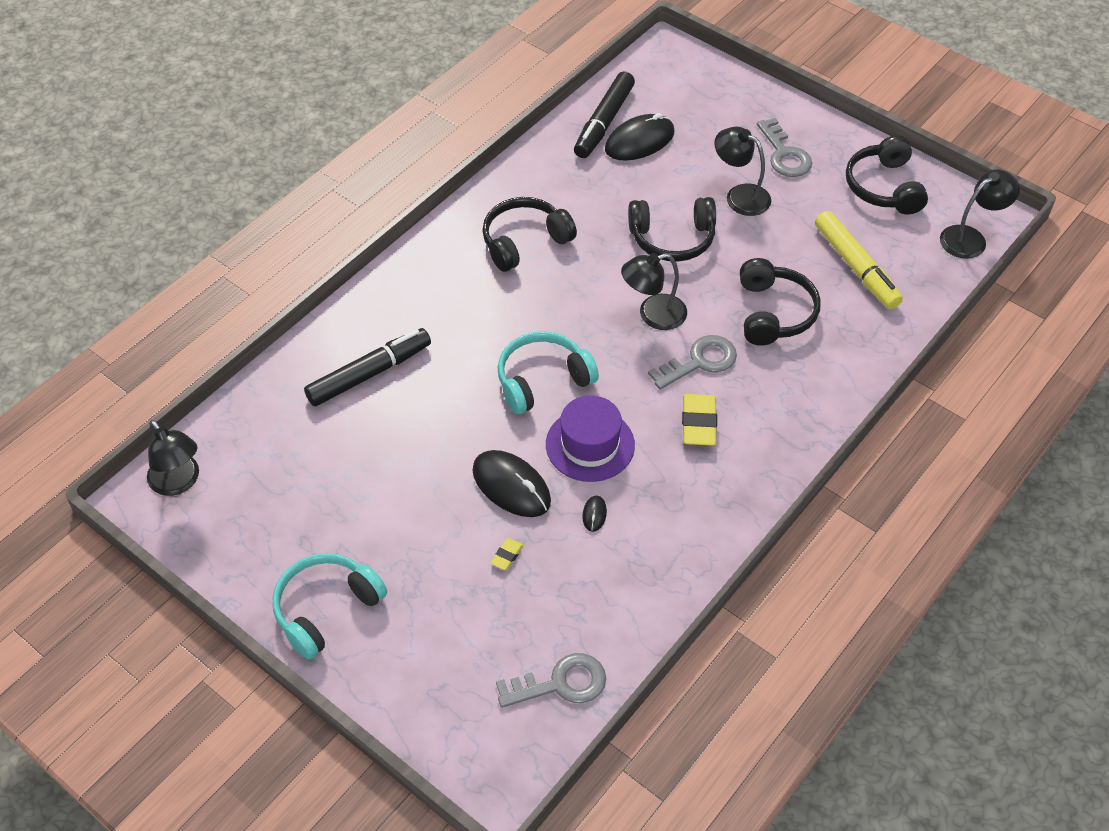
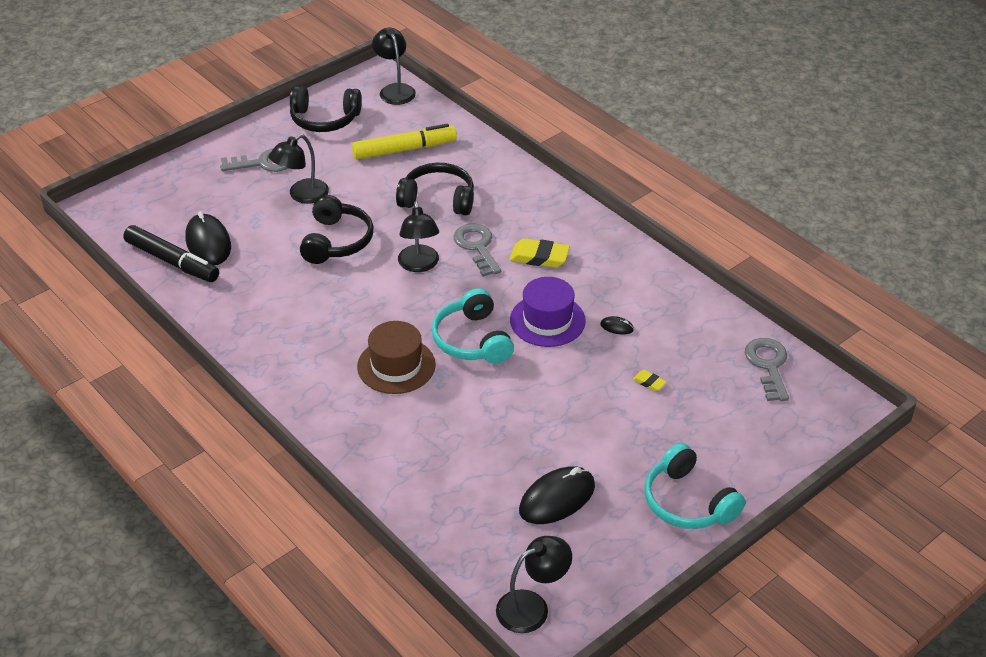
camera: 80 degrees left, 10 degrees down
black marker [304,328,431,407] -> none
black mouse [472,450,551,517] -> black mouse moved to [519,466,595,524]
black headphones [483,197,577,272] -> none
none -> brown hat [357,321,436,394]

